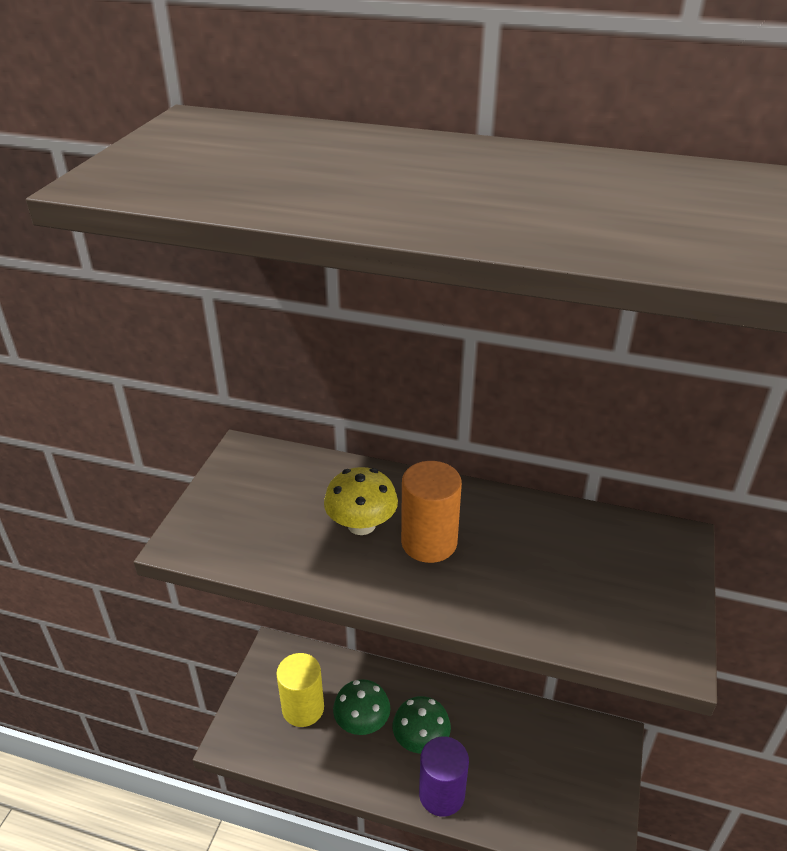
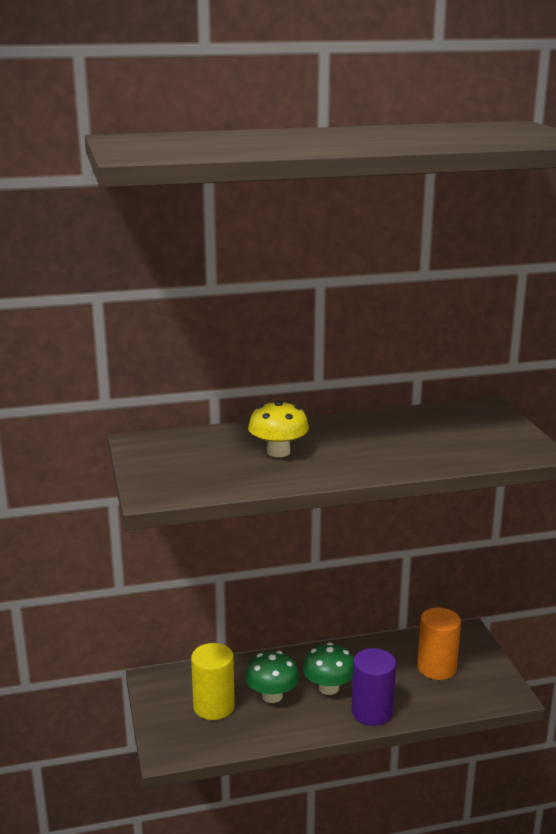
camera: 30 degrees left, 15 degrees down
orange cylinder [401,461,462,563] -> orange cylinder moved to [417,607,461,680]

